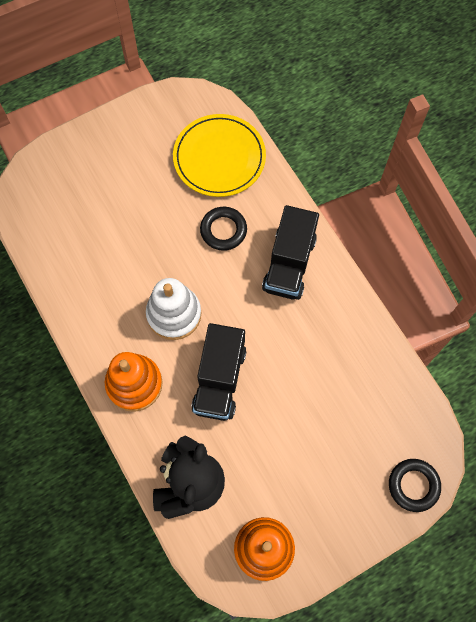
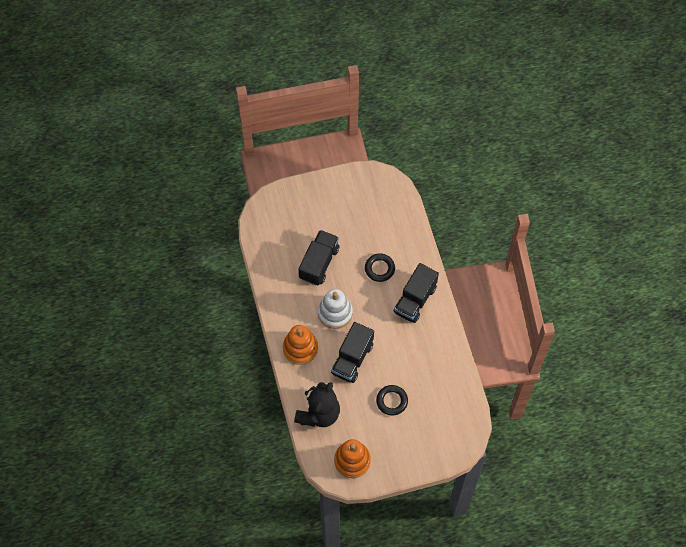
camera: 15 degrees right, 5 degrees down
yellow plate [173,114,266,197] -> none
black ring [389,459,441,512] -> black ring moved to [376,385,408,416]
none -> black truck [298,230,339,286]

